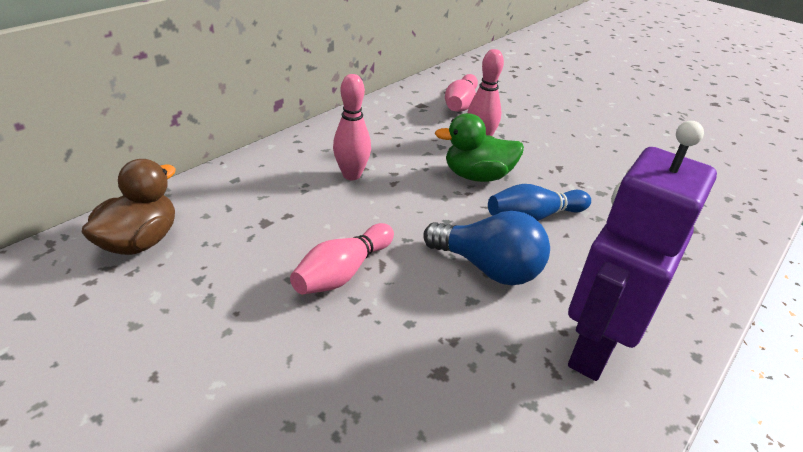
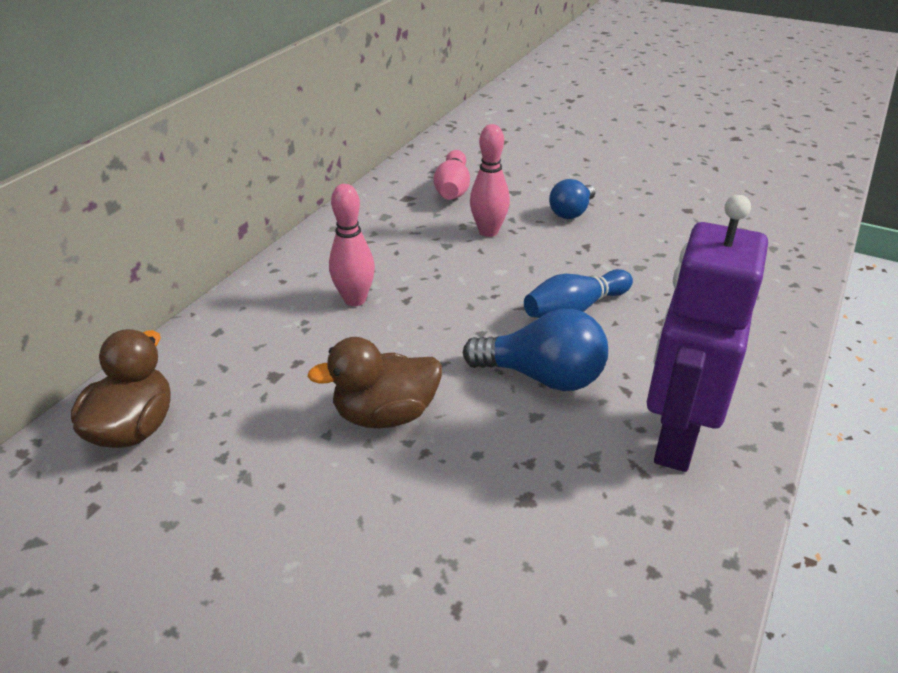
camera: 10 degrees left, 0 degrees up
pink bowling pin [290,223,394,295] -> brown duck [307,337,442,428]
green duck [435,113,524,182] -> none
none -> blue light bulb [549,179,596,219]

